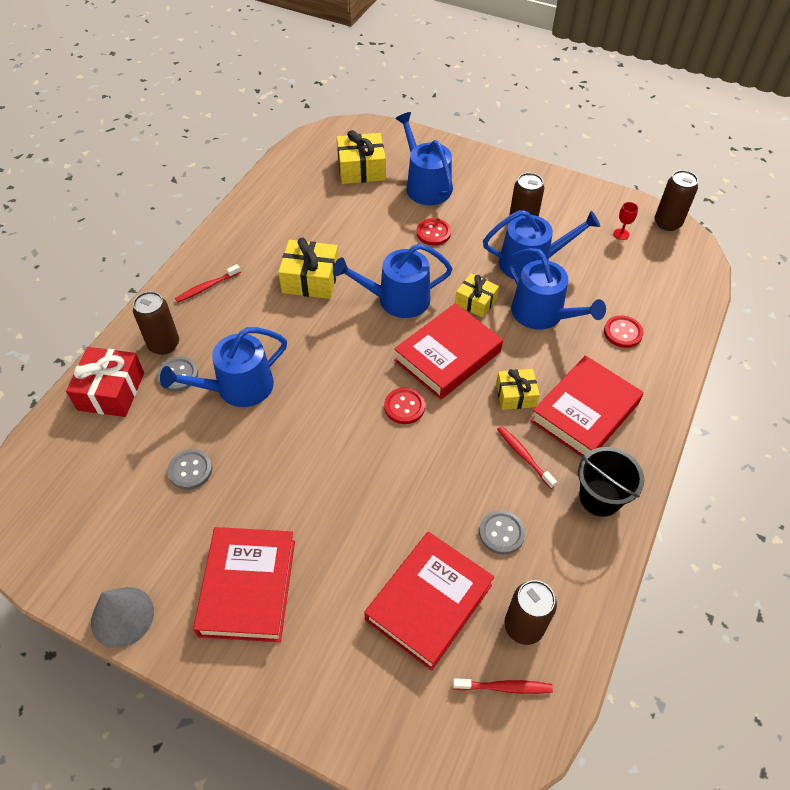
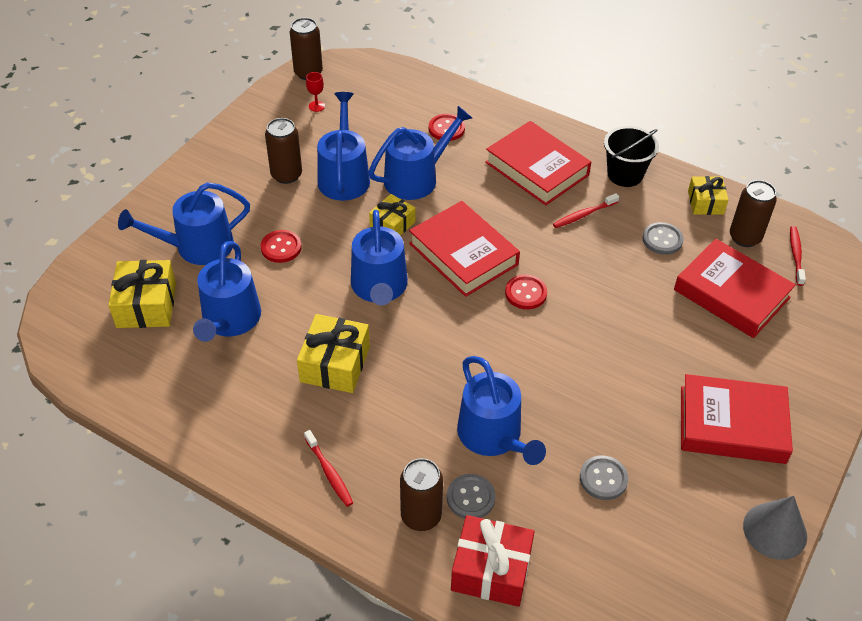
camera: 85 degrees left, 5 degrees down
yellow gift [496,369,540,410] -> yellow gift moved to [688,176,729,215]
none -> blue watering can [193,241,261,342]

